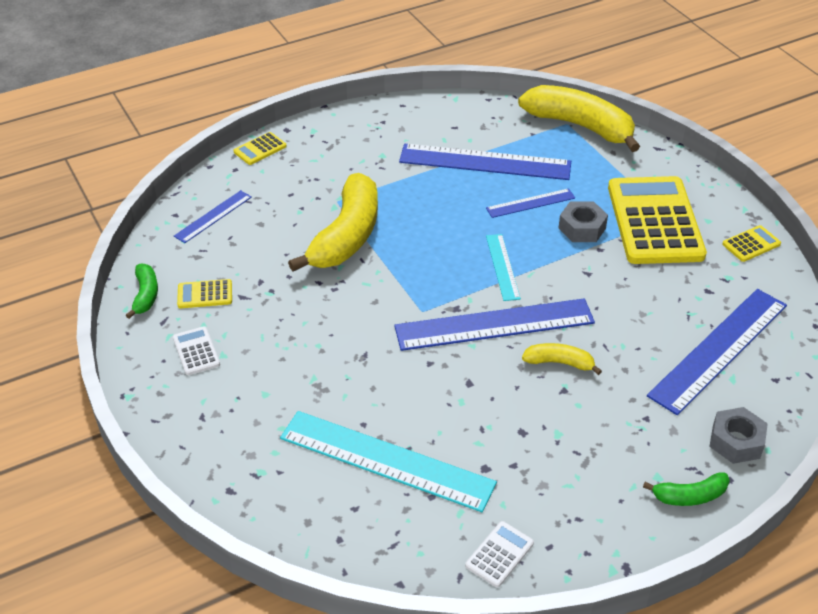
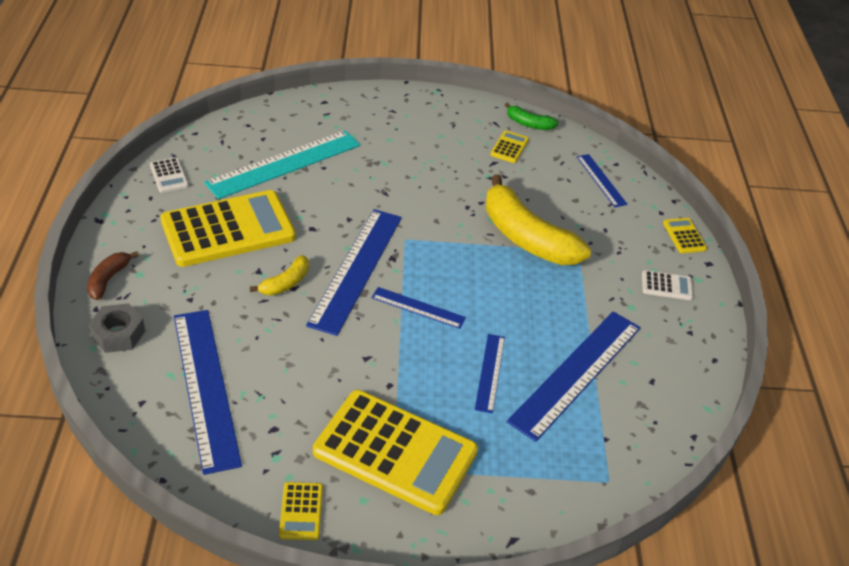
camera: 115 degrees right, 0 degrees up
white calculator [173,326,220,375] -> white calculator moved to [642,270,693,300]
turquoise ruler [486,234,521,301] -> blue ruler [371,287,466,329]
yellow banana [518,85,640,152] -> none
grey nut [558,201,608,242] -> none
green banana [643,472,730,506] -> brown banana [87,251,139,300]
none -> yellow calculator [160,190,296,267]

